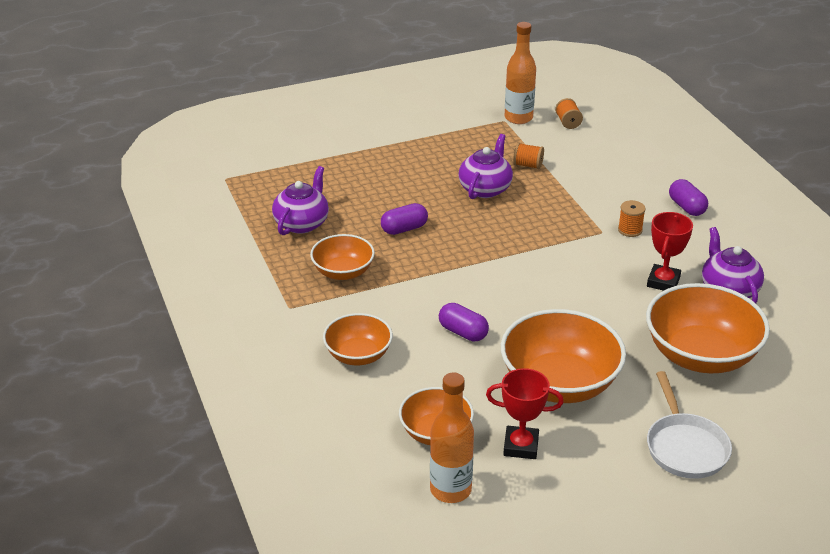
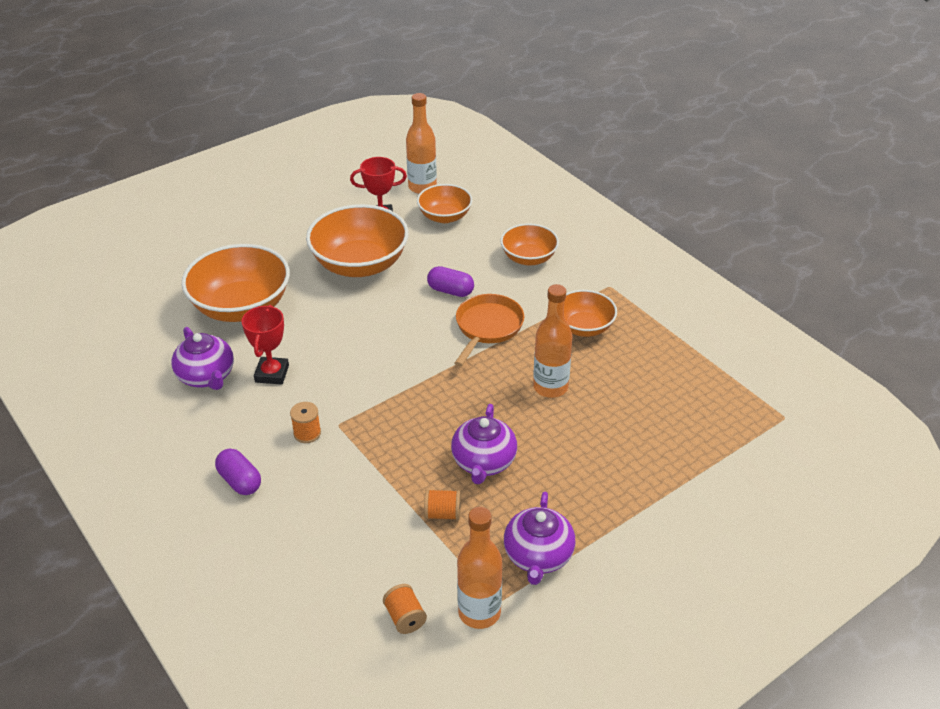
camera: 165 degrees right, 5 degrees up
purple teapot [272,166,329,235] -> purple teapot moved to [504,491,575,585]
purple capsule [381,203,428,235] -> orange bottle [533,284,573,398]
white pan [647,371,732,479] -> none
none -> orange pan [455,294,524,366]

